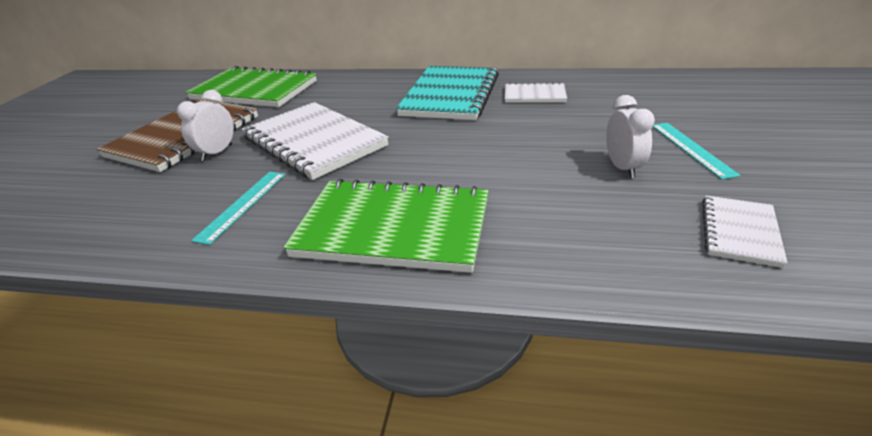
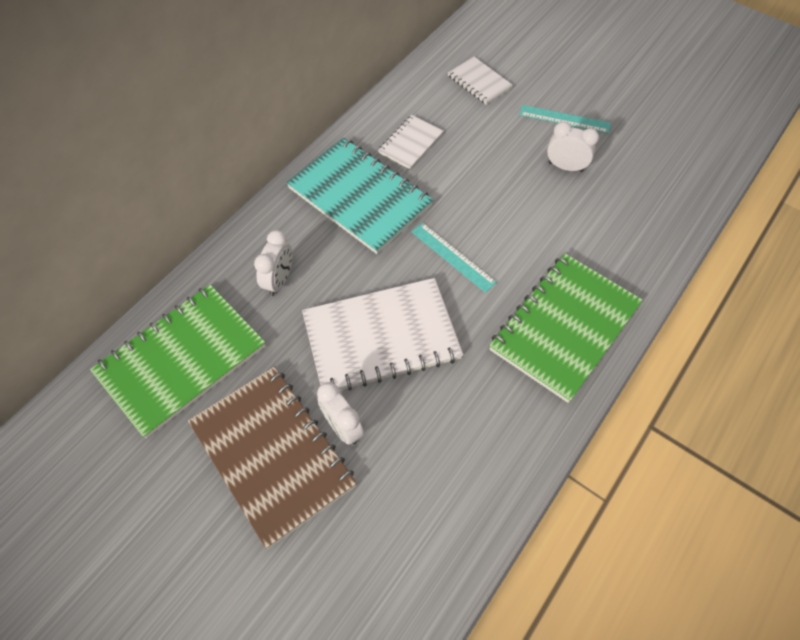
camera: 65 degrees left, 25 degrees up
turquoise ruler [191,172,285,245] -> turquoise ruler moved to [411,223,497,293]
white notebook [702,195,788,268] -> white notebook moved to [448,57,513,105]
none -> white clock [254,230,292,296]

